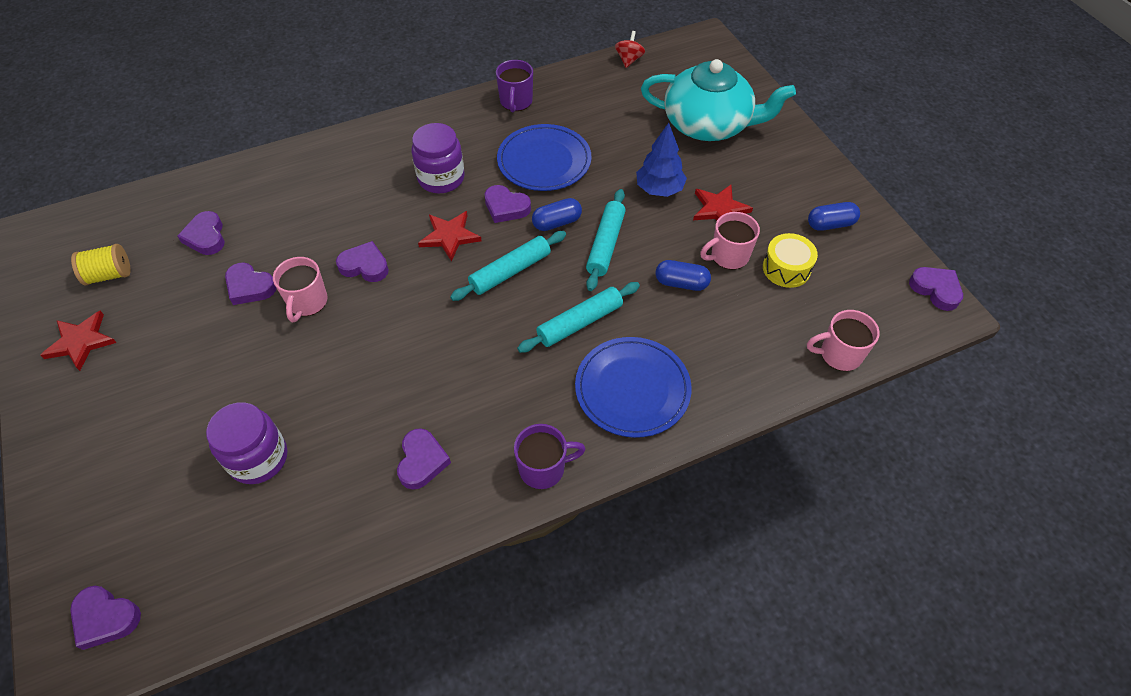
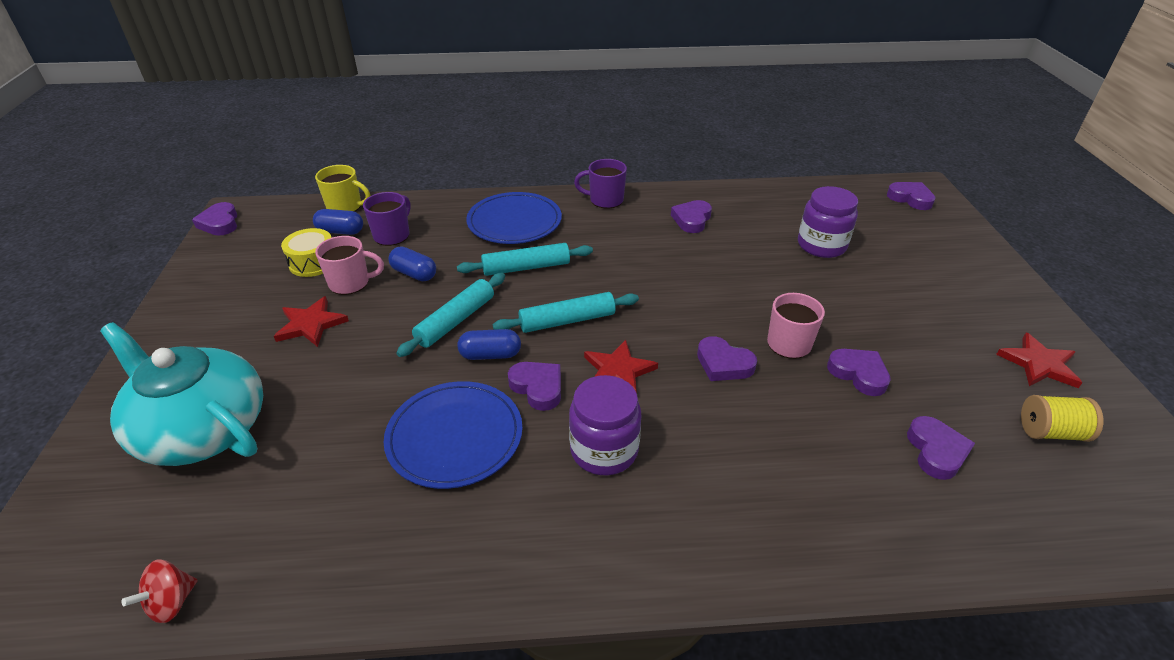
camera: 160 degrees left, 15 degrees down
purple mug [496,60,533,112] -> purple mug moved to [363,192,411,246]
blue tree [636,123,687,197] -> none
pink mug [807,310,880,371] -> yellow mug [315,165,370,212]
blue capsule [808,202,860,231] -> blue capsule moved to [313,209,363,235]

